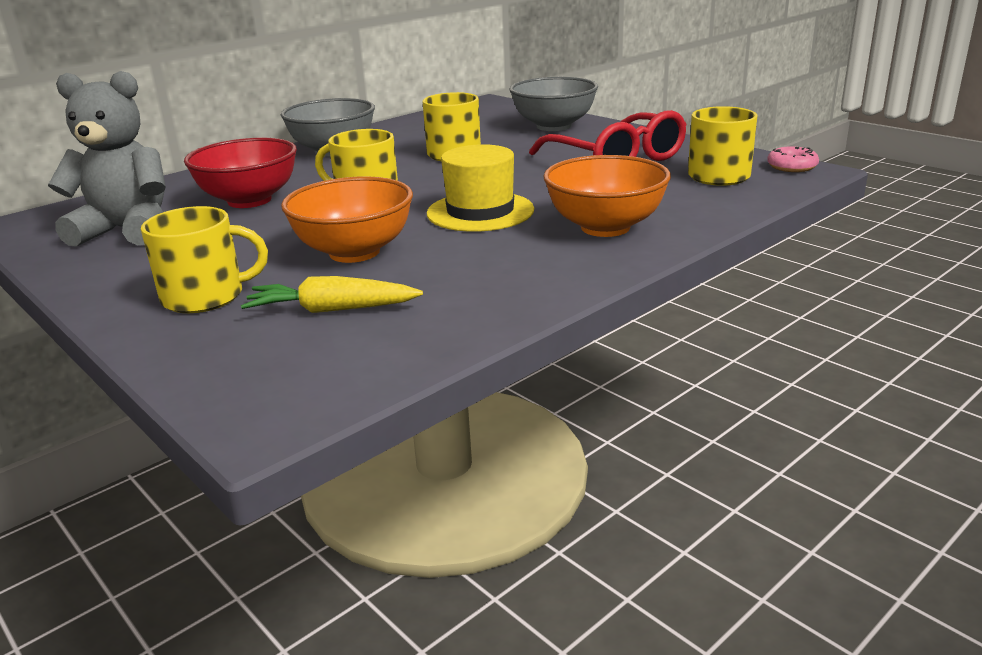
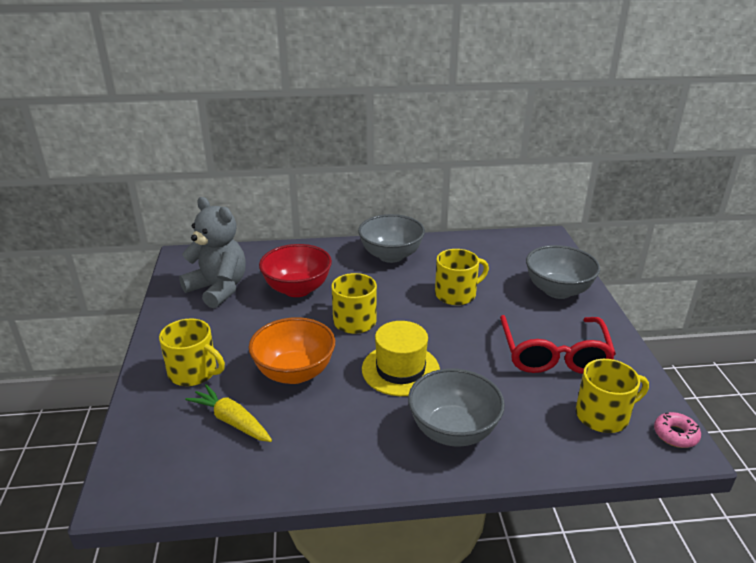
camera: 35 degrees right, 5 degrees up
orange bowl [543,155,671,237] -> grey bowl [408,368,505,447]

